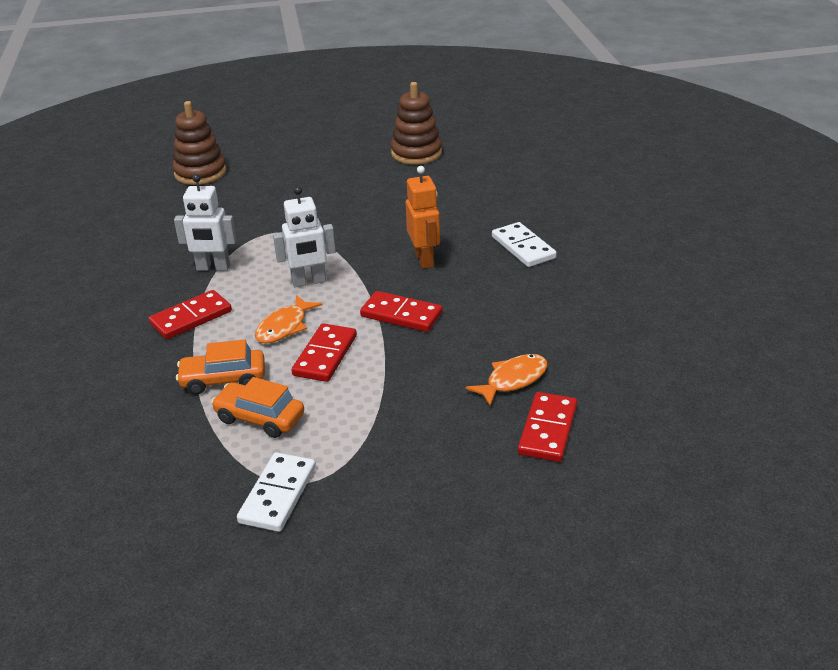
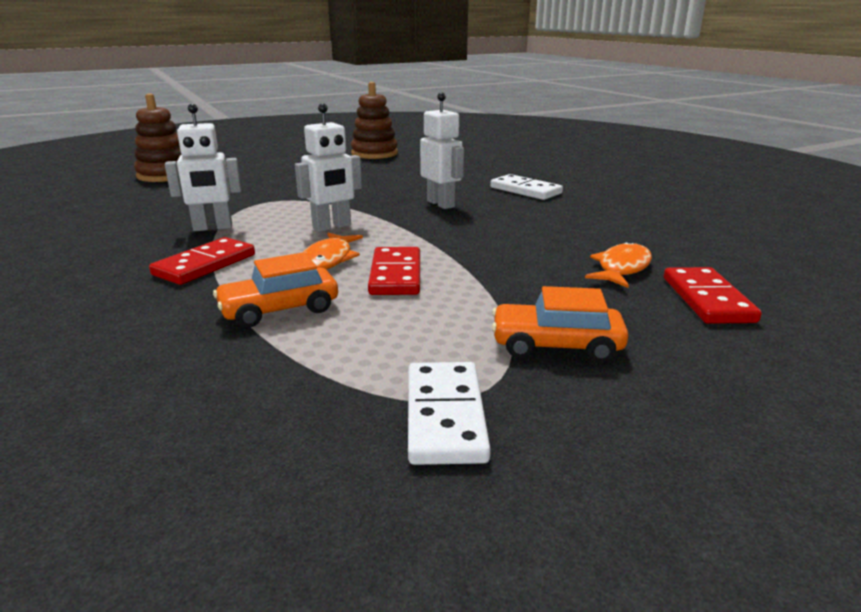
camera: 20 degrees left, 10 degrees down
orange car [211,377,304,438] -> orange car moved to [492,286,628,362]
red domino [360,291,443,332] -> none
orange robot [406,166,440,269] -> white robot [420,92,464,209]

